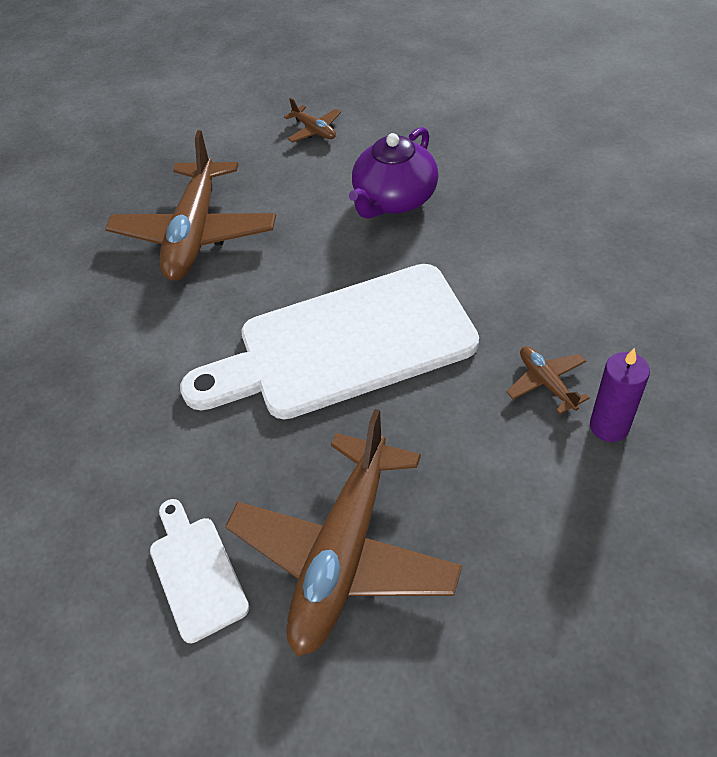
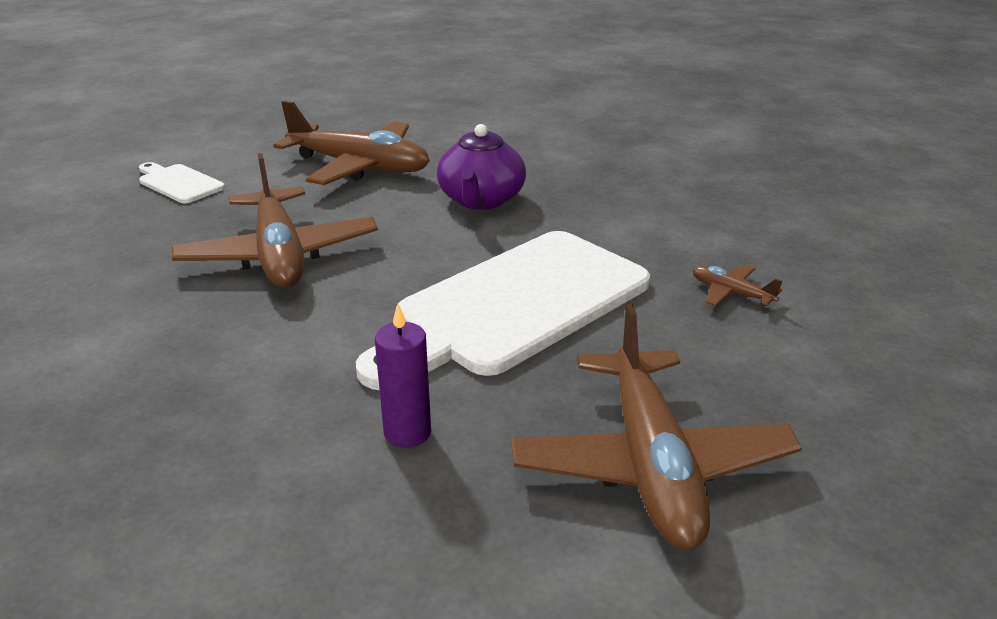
camera: 30 degrees left, 20 degrees down
white cutting board [150,499,250,643] -> white cutting board moved to [139,162,225,203]
brown plane [284,98,341,142] -> brown plane [273,101,430,185], size x2.35
purple candle [590,348,650,442] -> purple candle moved to [375,304,431,448]

